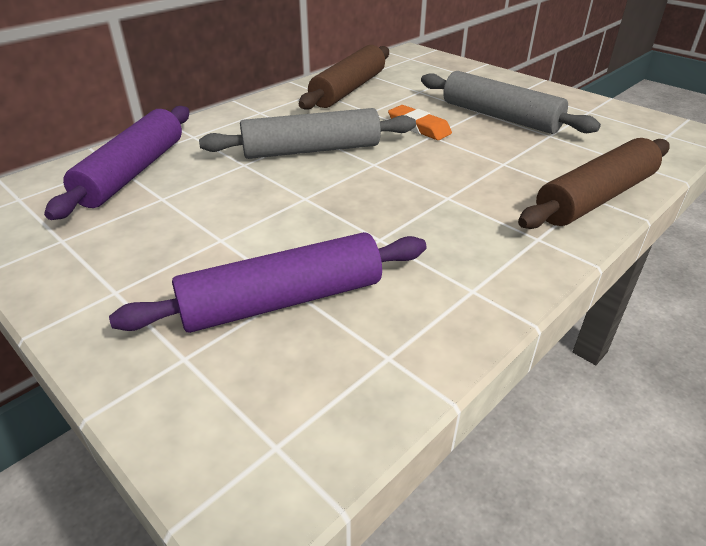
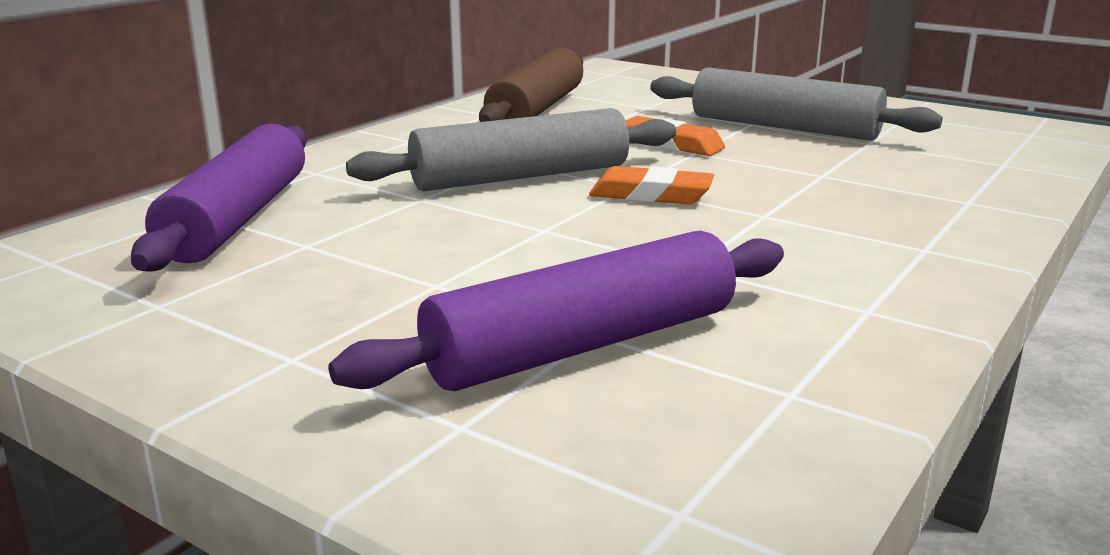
camera: 10 degrees left, 15 degrees down
brown rolling pin [518,138,670,229] -> none
none -> orange eraser [589,166,714,204]

